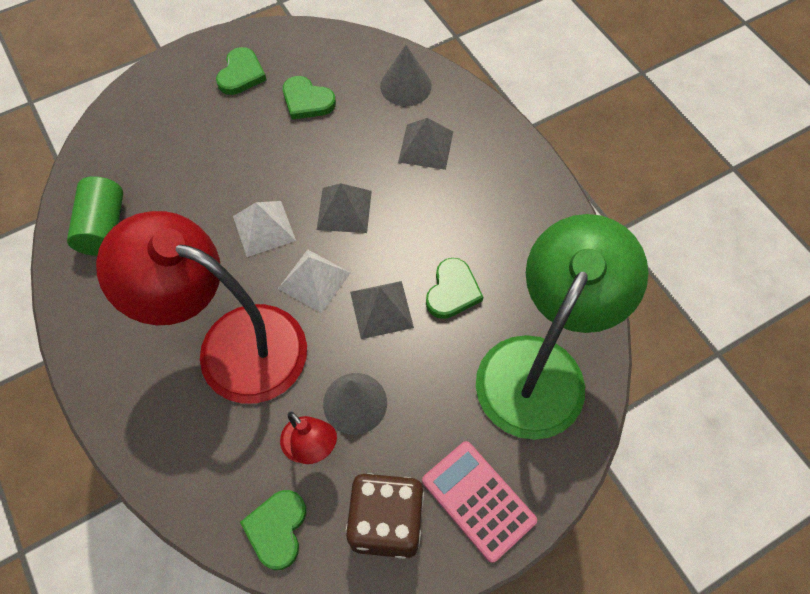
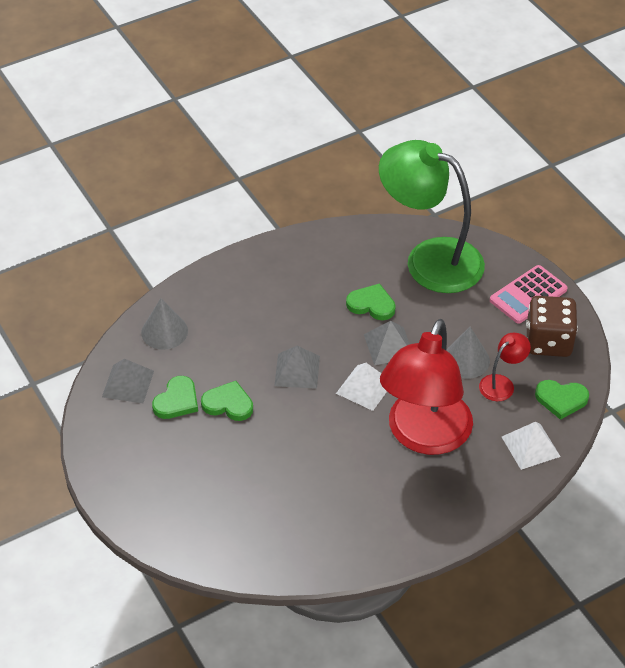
camera: 90 degrees left, 15 degrees down
green cylinder [67,176,123,256] -> none
green heart [216,47,266,95] -> green heart moved to [201,381,253,421]
white pyramid [233,201,296,257] -> white pyramid moved to [502,422,561,470]
grey pyramid [398,118,453,170] -> grey pyramid moved to [102,359,154,403]

